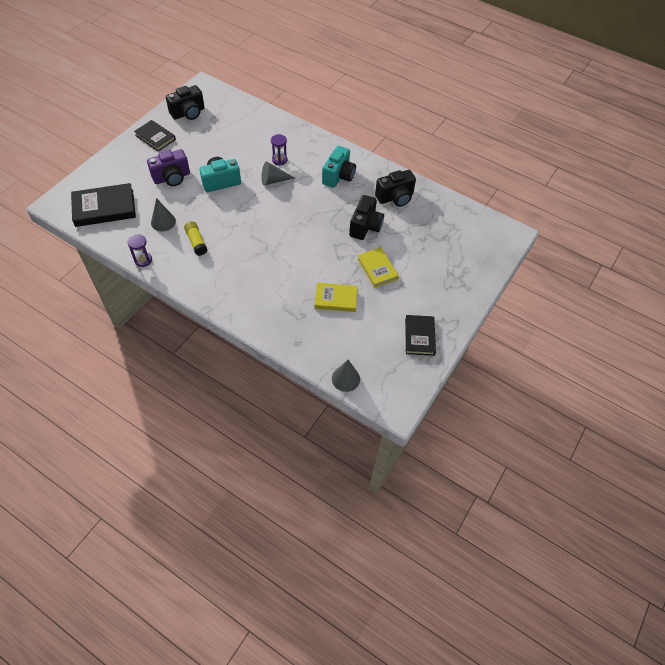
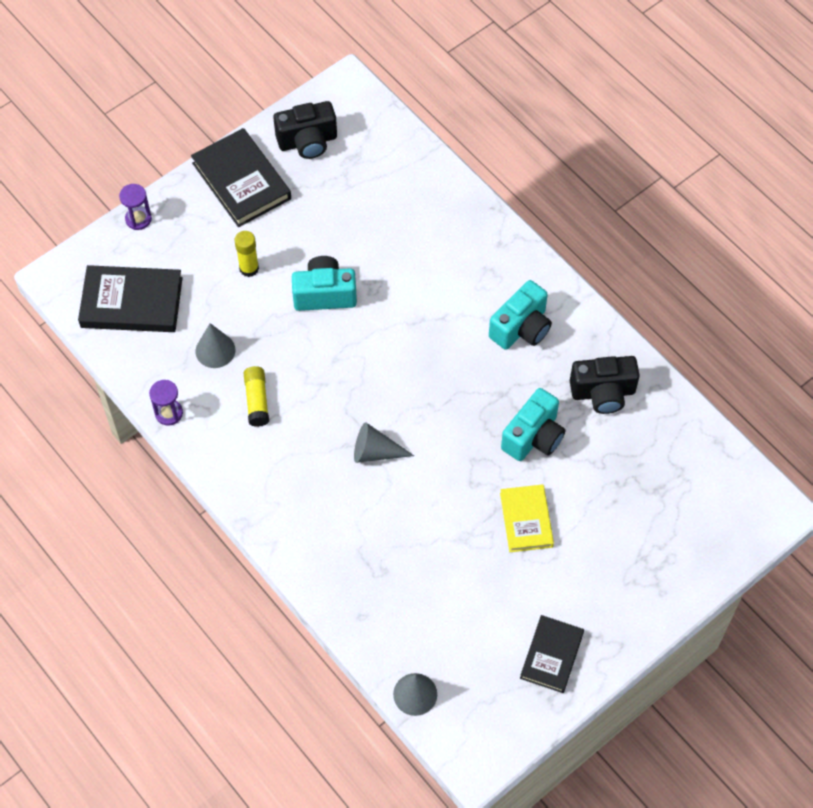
camera: 20 degrees right, 5 degrees up
black book [134,120,176,151] -> black book [191,128,291,227], size x1.56
purple camera [147,149,190,186] -> yellow glue stick [234,231,259,277]
grey cone [262,161,295,185] -> grey cone moved to [354,422,414,463]
purple hourglass [271,134,288,166] -> purple hourglass moved to [119,184,152,230]
yellow book [315,283,358,312] -> none
black camera [349,195,384,240] -> turquoise camera [501,388,565,461]

